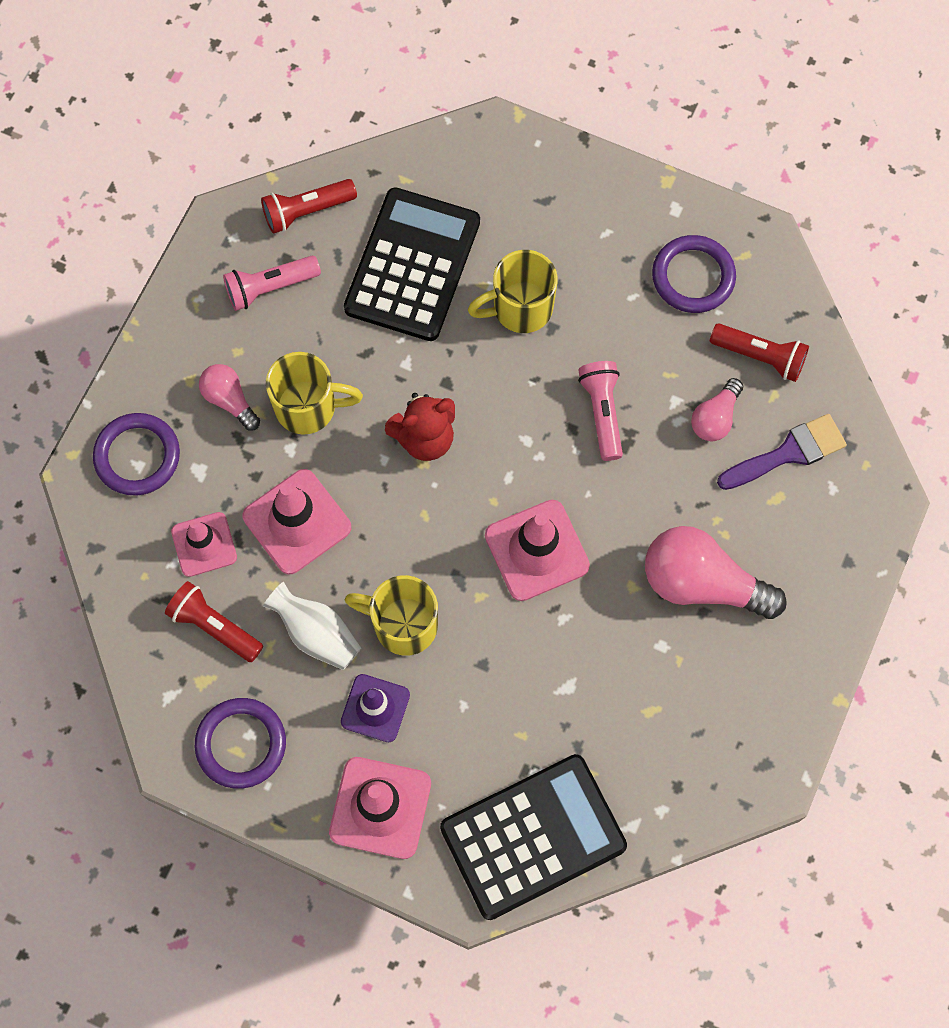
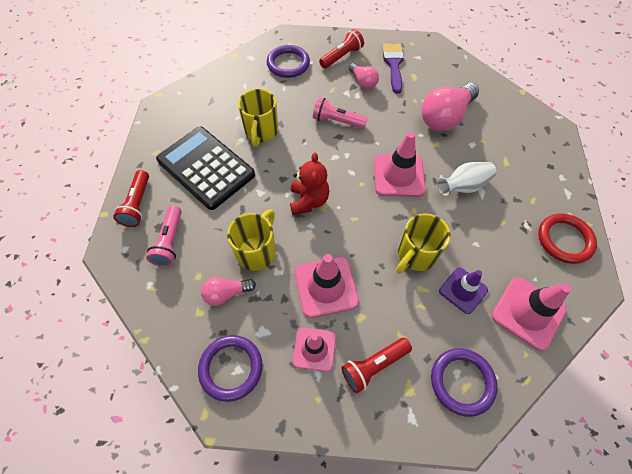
camera: 65 degrees left, 10 degrees down
white vase [263,582,361,670] -> white vase moved to [437,162,497,197]
black calculator [440,754,627,920] -> red ring [538,213,597,264]

